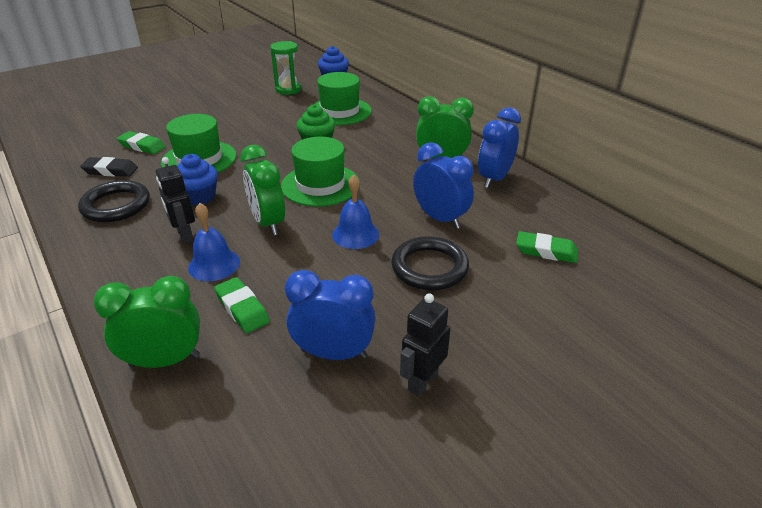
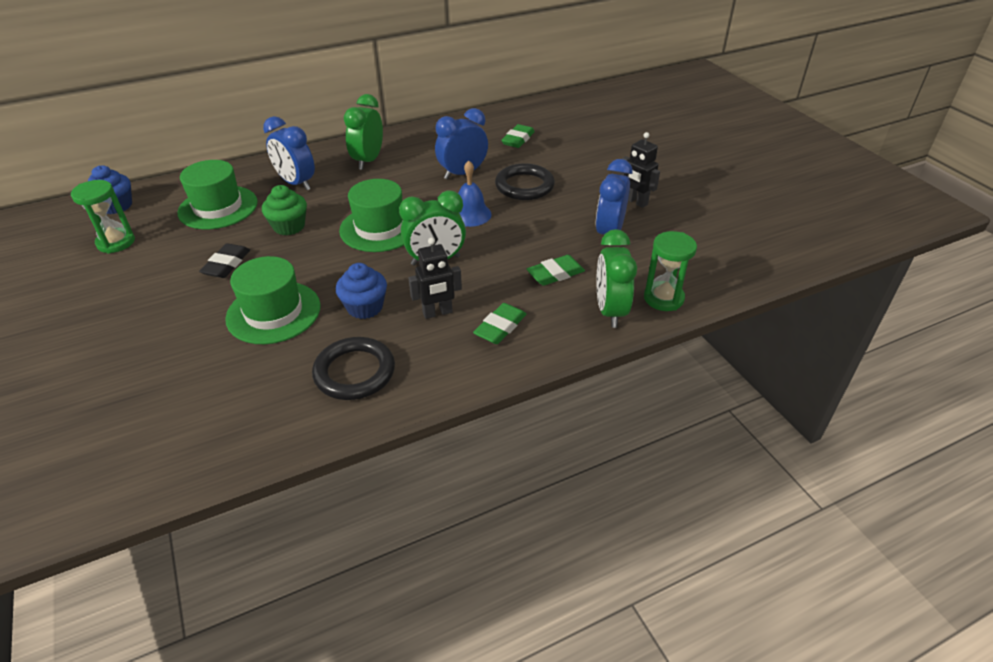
camera: 80 degrees left, 5 degrees up
black eraser [80,157,138,177] -> black eraser moved to [199,243,250,278]
green eraser [117,131,166,154] -> green eraser moved to [473,303,526,344]
blue bell [188,203,240,281] -> none
blue clock [478,107,521,188] -> blue clock moved to [263,116,315,190]
none -> green hourglass [644,231,697,311]

